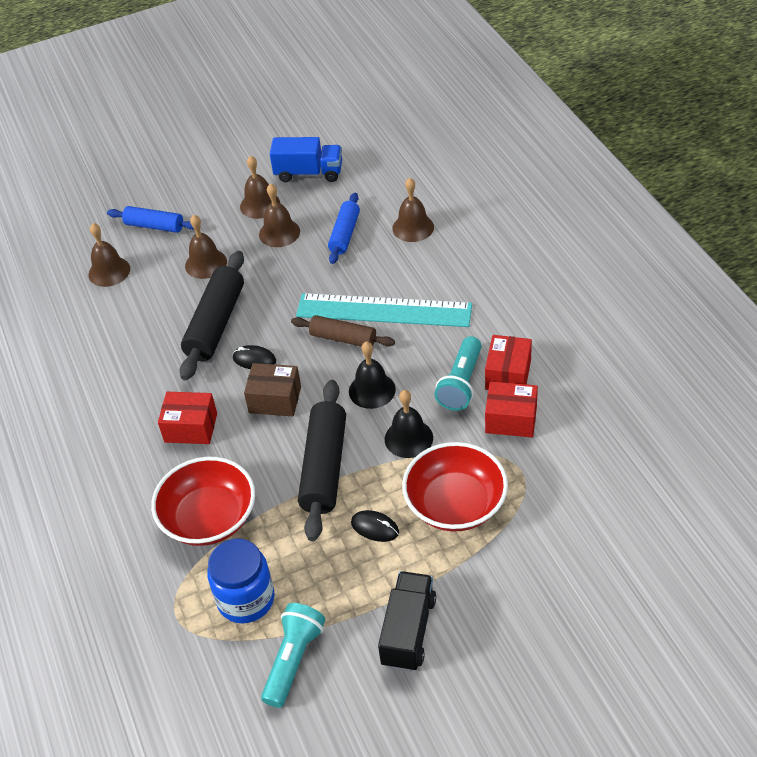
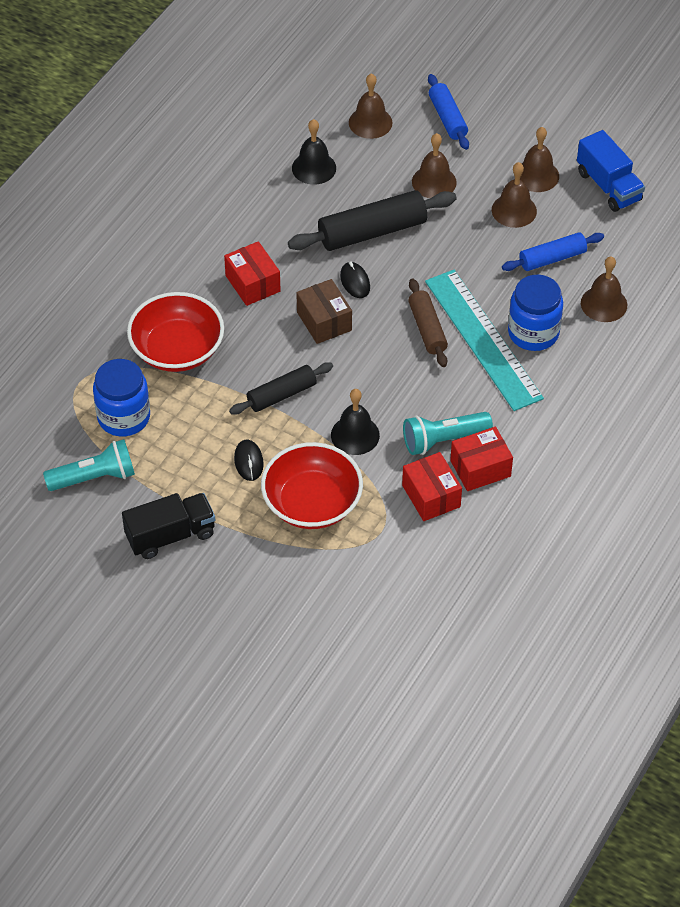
camera: 50 degrees right, 5 degrees up
black rolling pin [298,380,346,541] -> black rolling pin [229,362,333,415], size x0.62
black bell [349,341,396,409] -> black bell moved to [292,119,336,185]
none -> blue jar [508,275,563,351]

